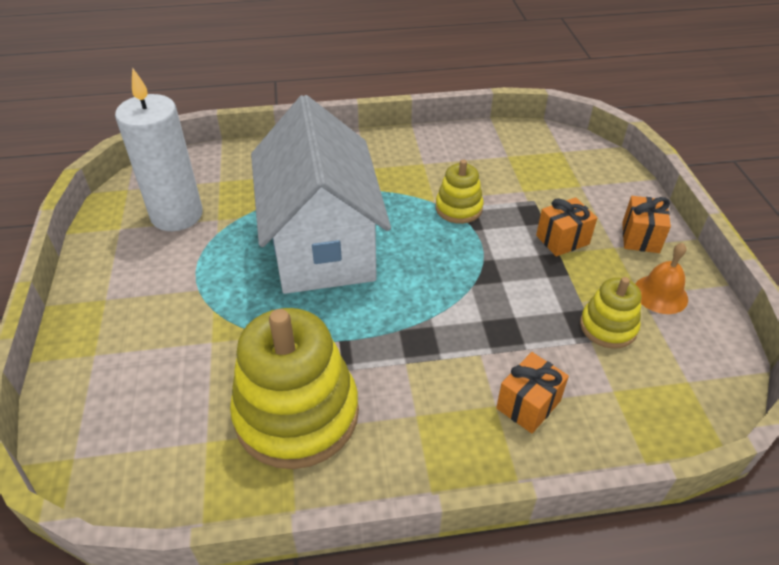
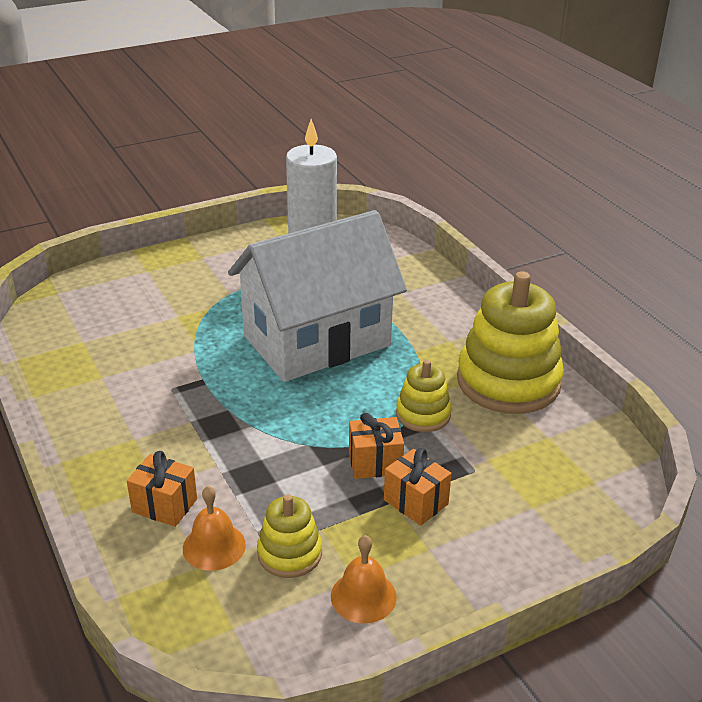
camera: 70 degrees right, 10 degrees down
yellow stacking toy [230,308,359,469] -> yellow stacking toy moved to [457,271,564,414]
orange gift [622,196,671,253] -> orange gift moved to [349,413,404,479]
none -> orange bell [183,486,246,571]

